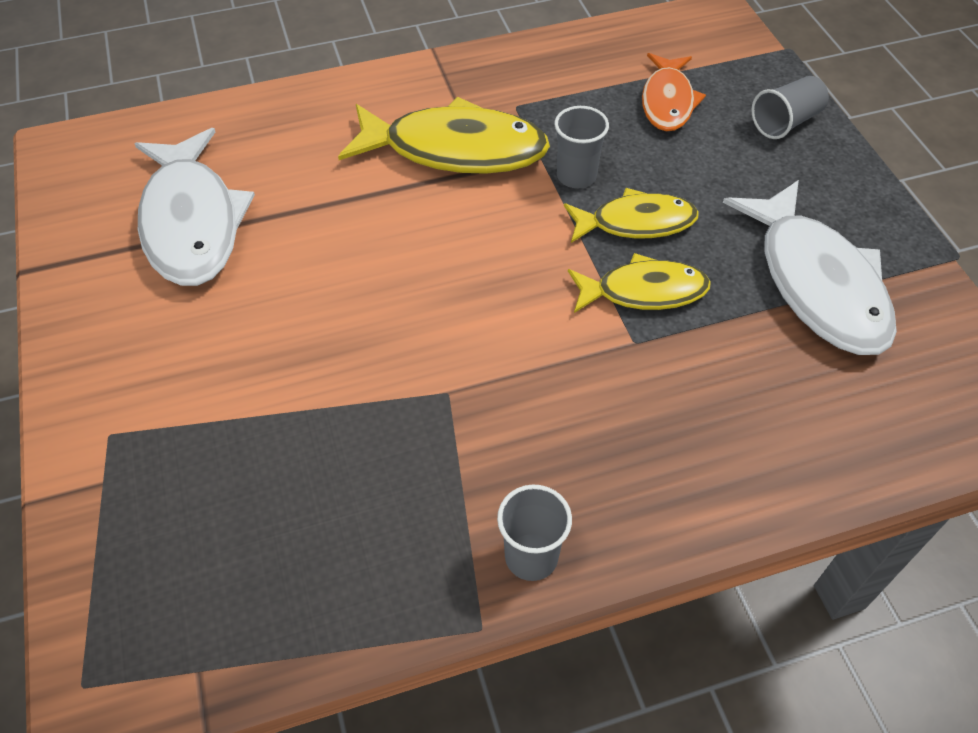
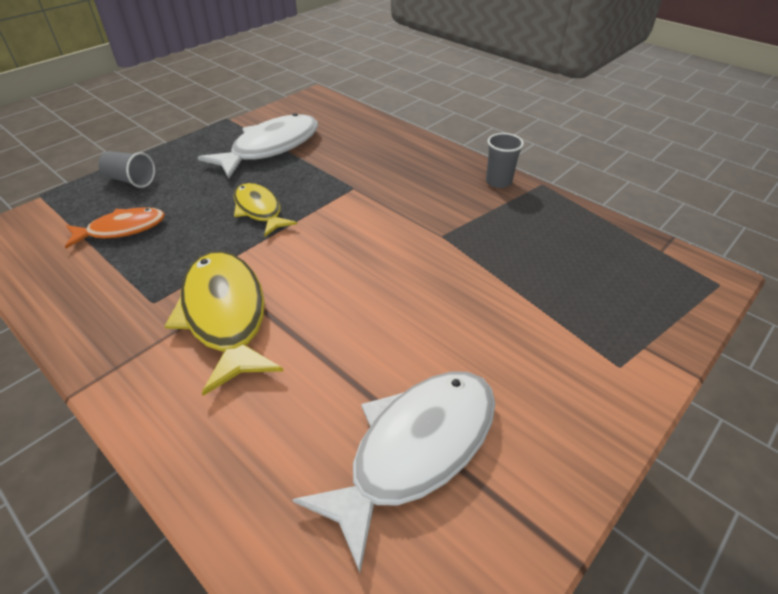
camera: 120 degrees left, 10 degrees down
grey cup [554,106,609,188] -> none
yellow fish [568,253,711,313] -> none

